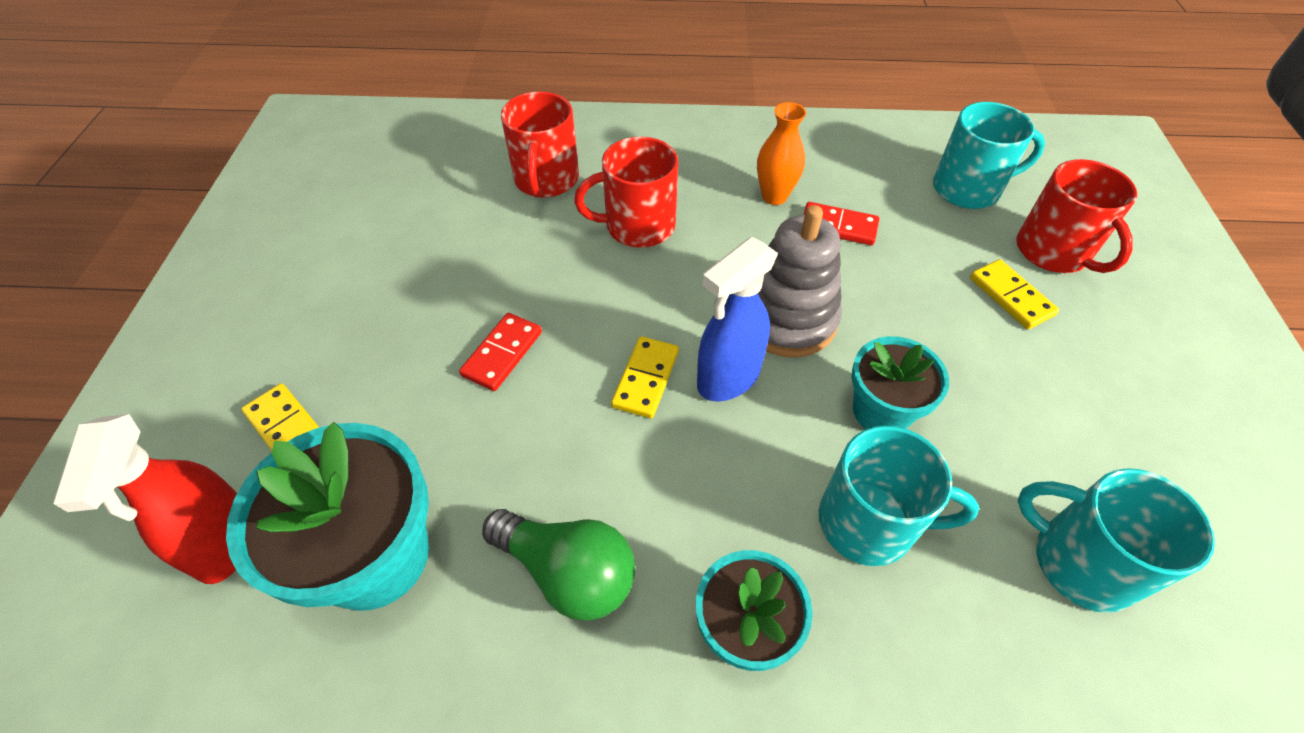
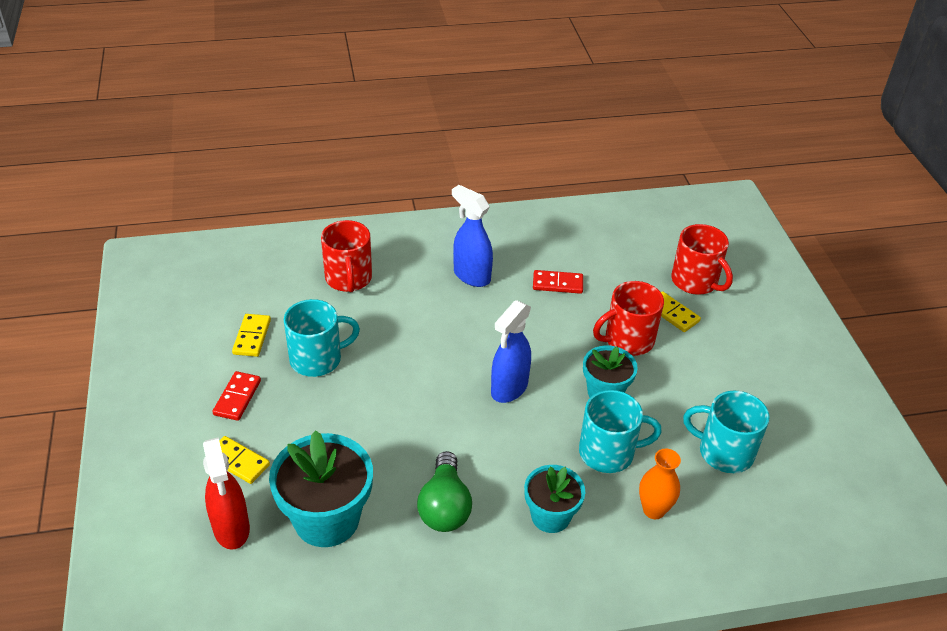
camera: 15 degrees left, 10 degrees down
red domino [459,313,542,391] -> red domino moved to [213,371,261,421]
green light bulb [482,509,635,621] -> green light bulb turned 75 degrees clockwise [417,451,472,532]
red mug [574,137,678,248] -> red mug moved to [593,281,664,356]
yellow domino [611,336,679,418] -> yellow domino moved to [232,314,271,357]
orange vase [757,102,806,205] -> orange vase moved to [639,449,681,519]
grey stacking toy [758,205,842,358] -> none
turquoise mug [933,102,1045,209] -> turquoise mug moved to [284,299,360,377]
none -> blue spray bottle [452,185,493,287]

